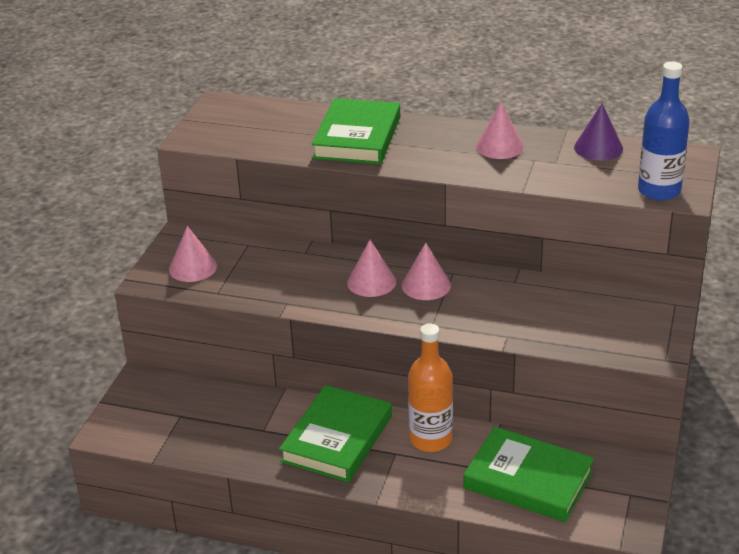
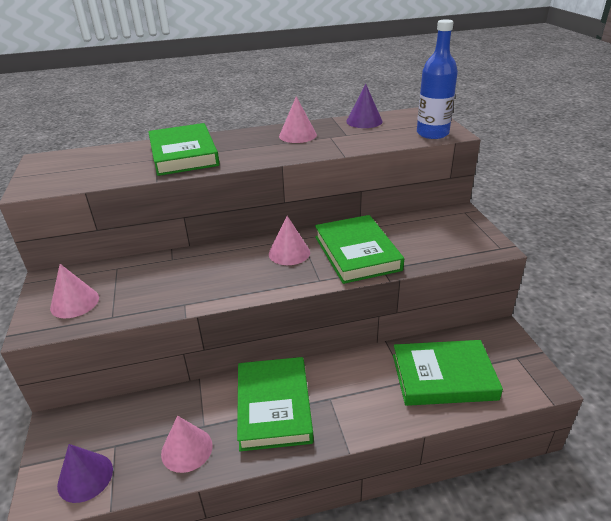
camera: 30 degrees left, 0 degrees up
pink cone [347,240,396,297] -> pink cone moved to [161,416,213,473]
orange bottle [408,323,453,452] -> none
none -> purple cone [57,444,113,503]
none -> green book [315,215,404,284]

